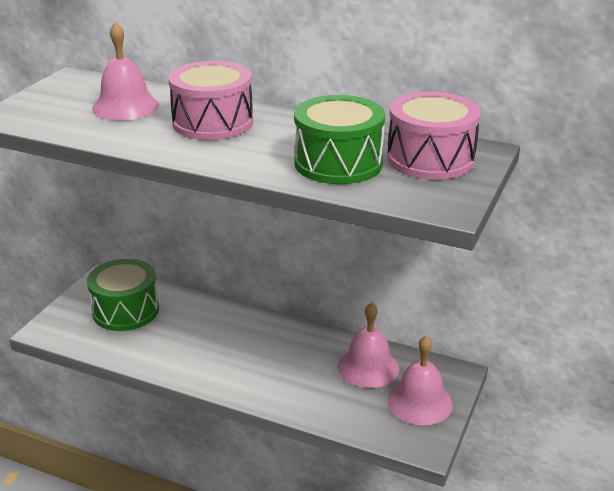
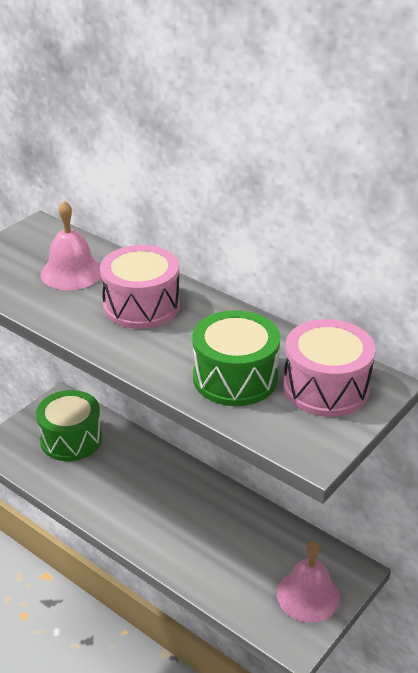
camera: 15 degrees right, 5 degrees up
pink bell [338,302,399,388] -> none

